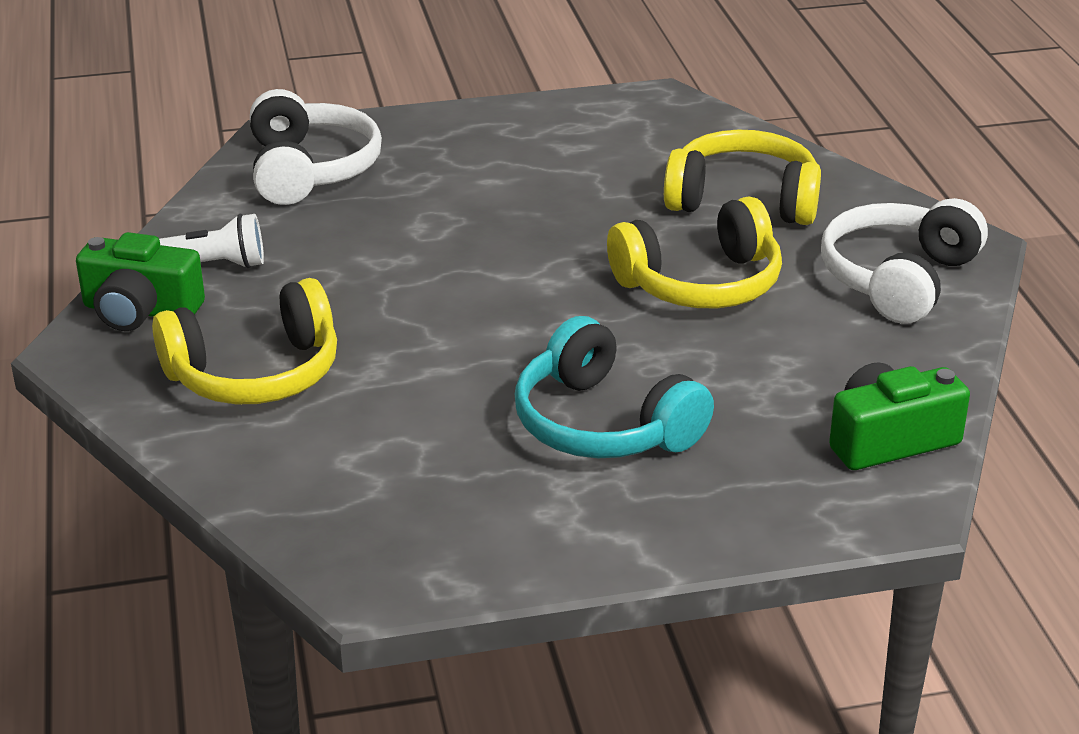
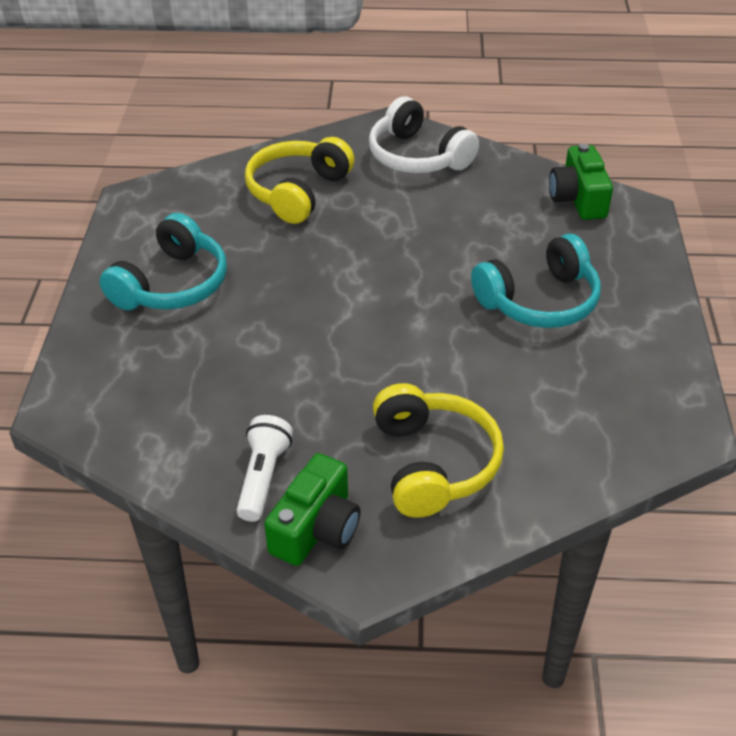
camera: 75 degrees left, 10 degrees up
white headphones [250,89,382,205] -> none
yellow headphones [607,196,782,308] -> none
none -> turquoise headphones [100,213,227,310]

